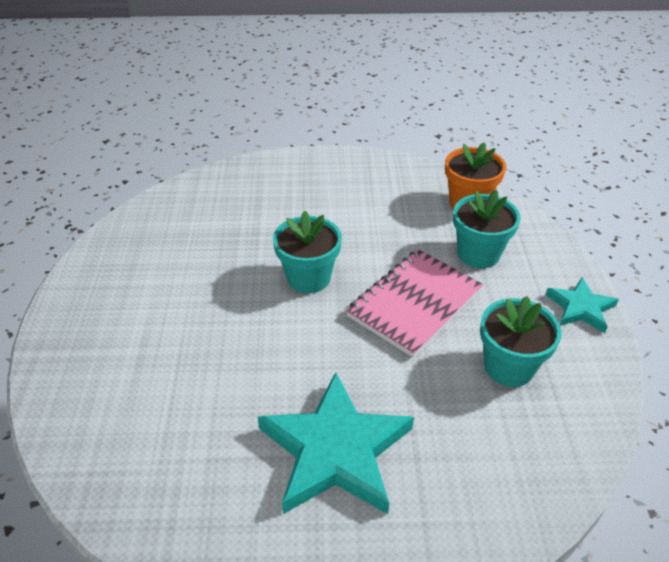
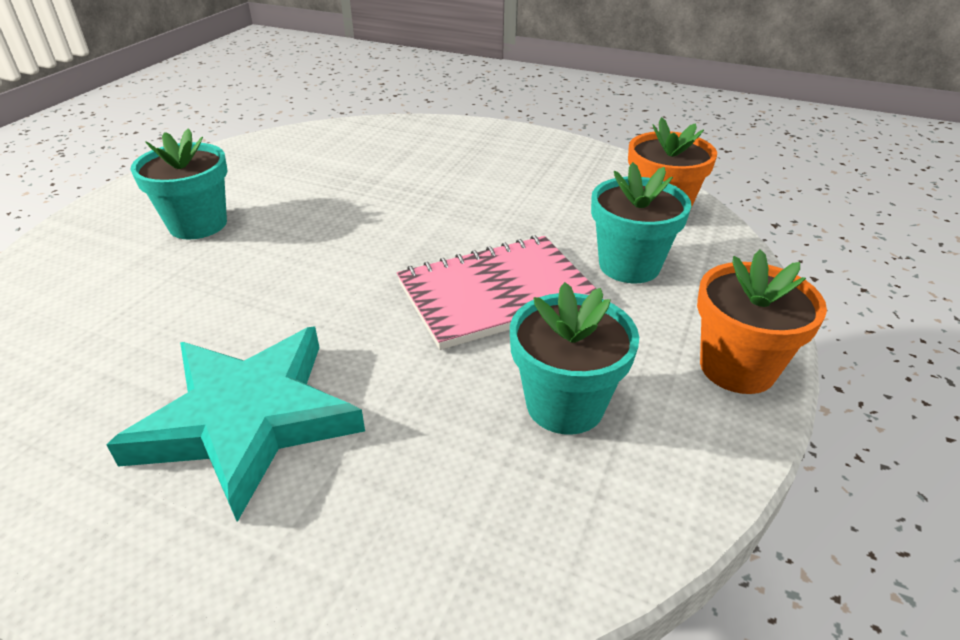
camera: 25 degrees right, 5 degrees down
turquoise flower pot [273,211,342,293] -> turquoise flower pot moved to [131,128,228,239]
turquoise star [545,277,619,333] -> orange flower pot [697,249,827,394]

